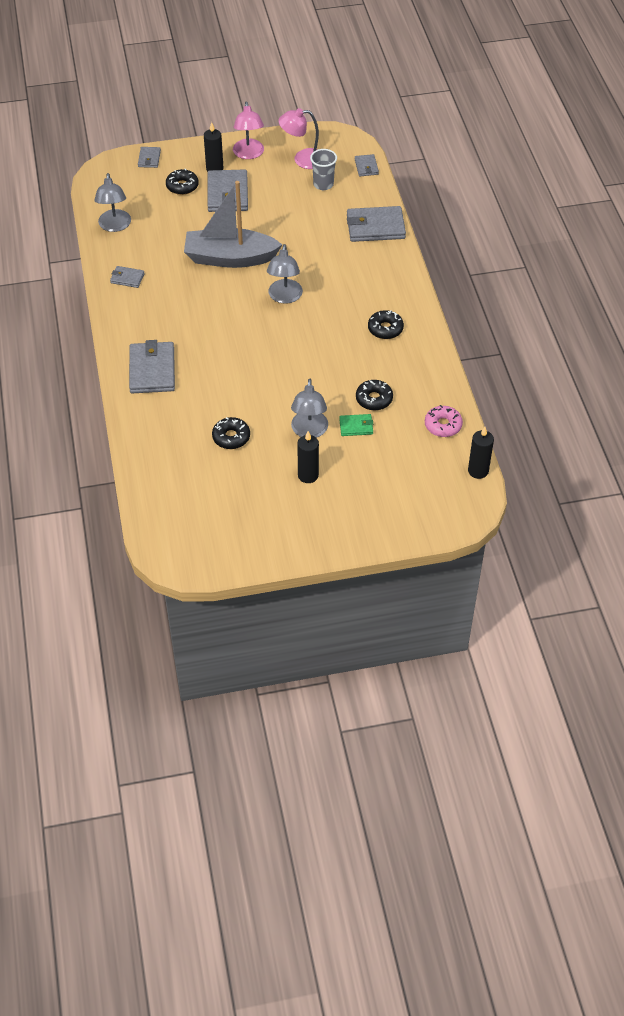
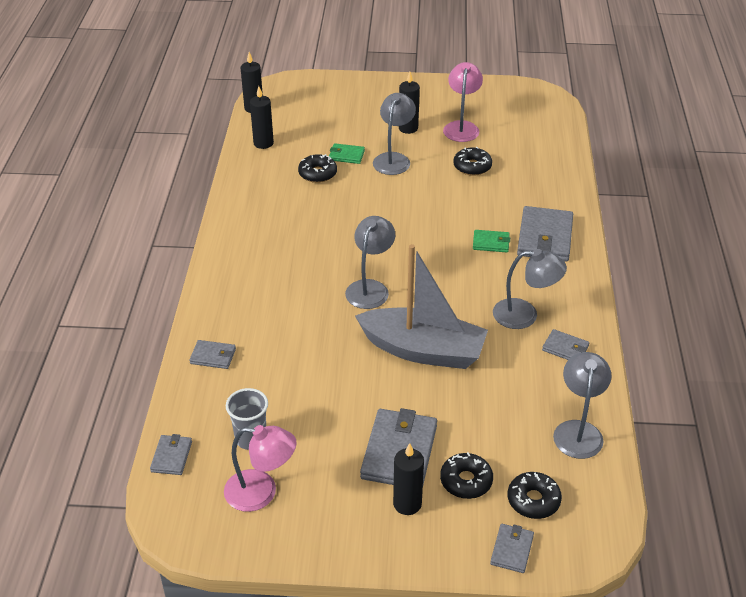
camera: 165 degrees left, 10 degrees down
pink lamp [233,102,264,159] -> pink lamp moved to [443,62,483,142]
grey wallet [347,206,406,242] -> grey wallet [189,340,236,369], size x0.52
black donut [368,310,404,339] -> black donut moved to [508,472,562,519]
pink donut [425,405,463,437] -> black candle [250,86,274,149]
none -> green wallet [473,230,510,252]
none -> grey lamp [493,249,567,329]

